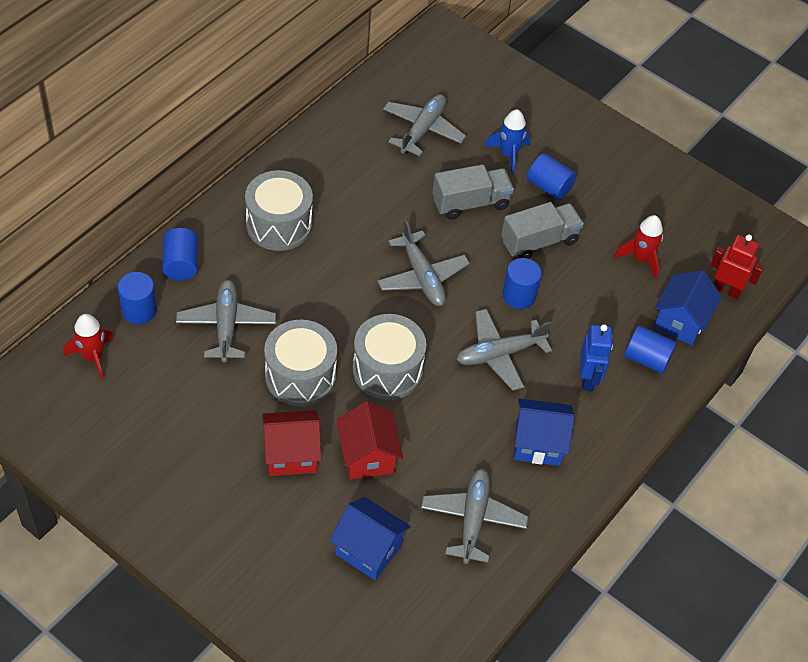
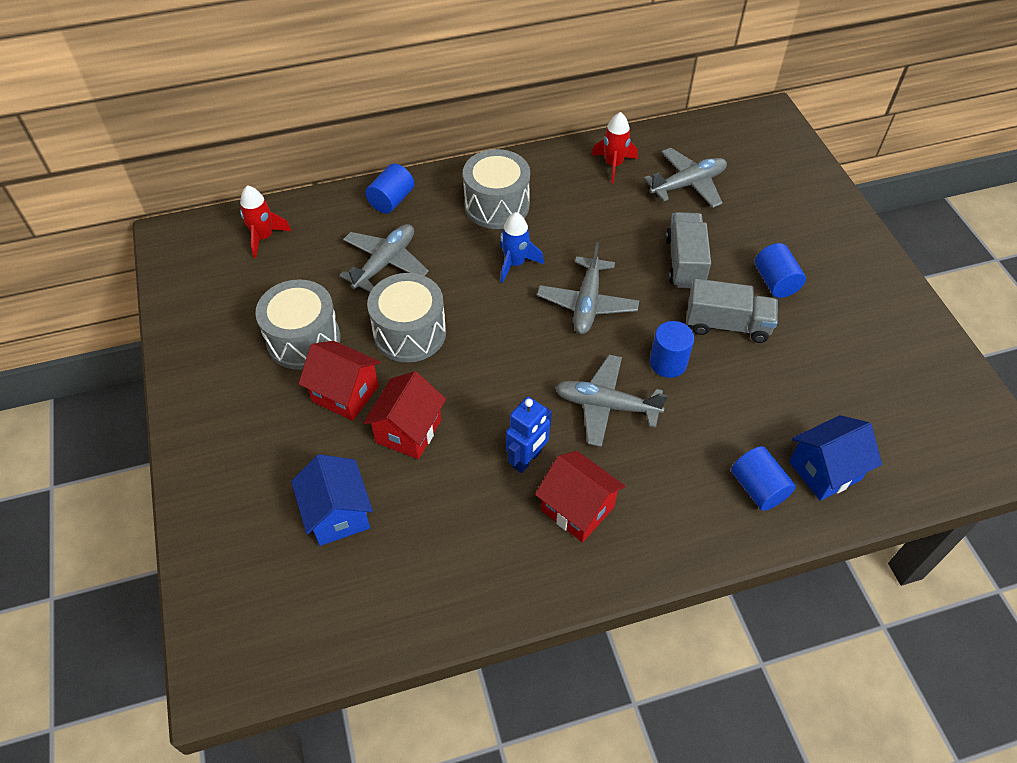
camera: 40 degrees right, 0 degrees up
blue cylinder [118,272,157,324] -> none
grey drum [352,314,426,400] -> grey drum moved to [255,279,340,370]
grey plane [421,469,528,564] -> none
grey truck [432,164,514,219] -> grey truck turned 105 degrees counterclockwise [666,212,711,288]
blue rocket [485,109,530,174] -> blue rocket moved to [500,212,544,283]
blue house [514,398,575,466] -> red house [535,451,625,542]
blue robot [580,324,613,391] -> blue robot moved to [506,397,552,473]
red rocket [614,215,663,279] -> red rocket moved to [592,112,637,183]
red robot [710,234,764,299] -> none

